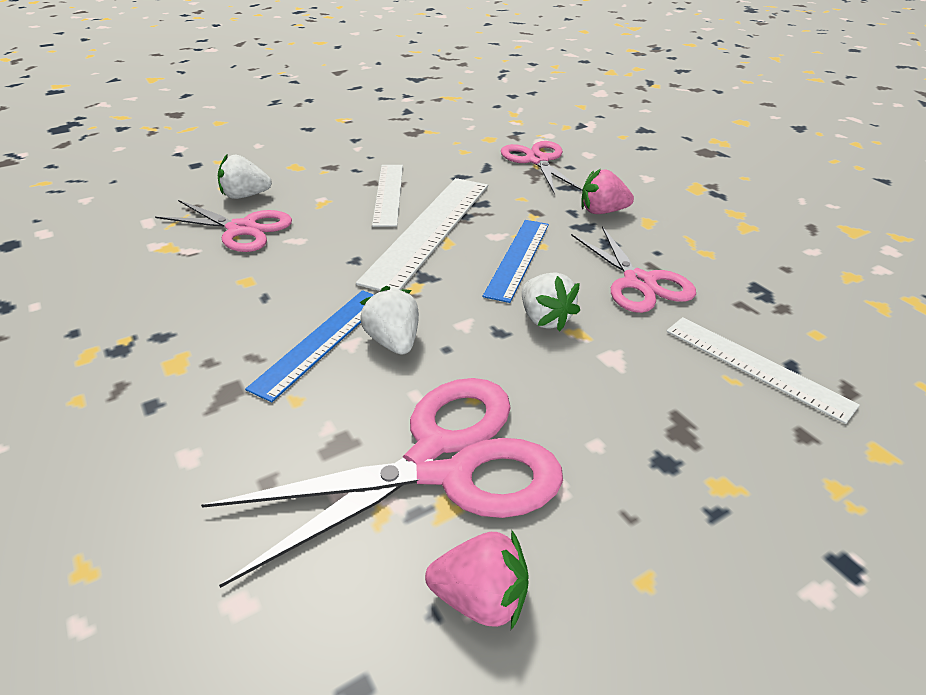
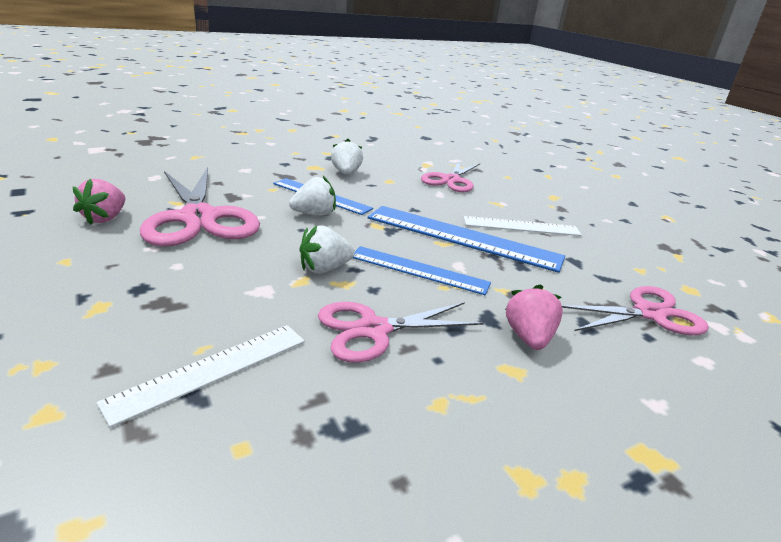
camera: 90 degrees right, 10 degrees down
white strawberry [218,155,272,199] -> white strawberry moved to [331,139,363,175]
white ruler [356,178,488,291] -> blue ruler [368,206,565,273]

